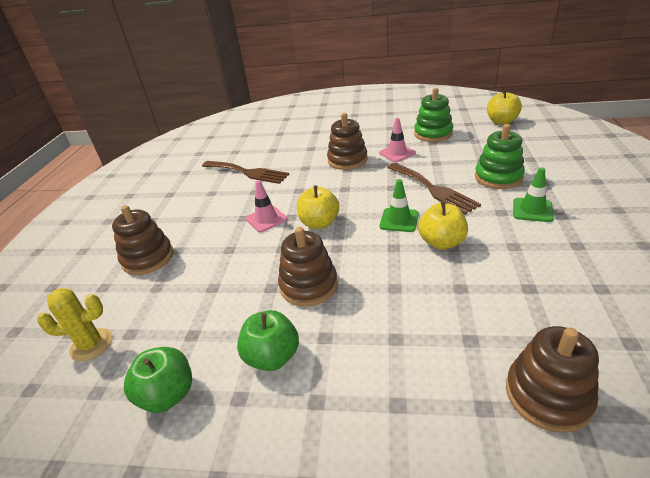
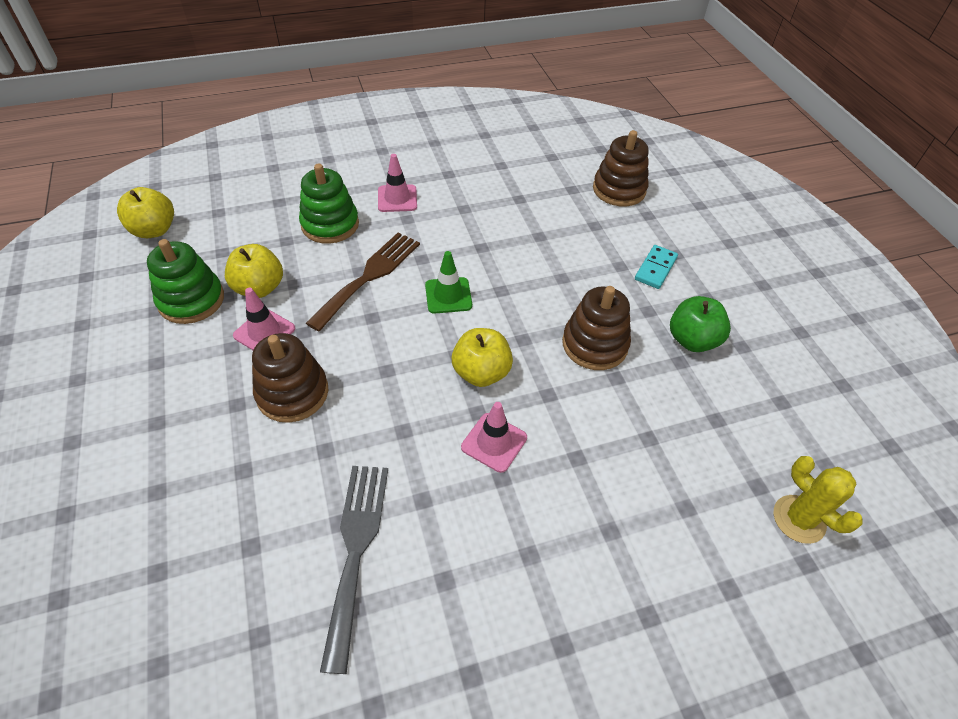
camera: 120 degrees left, 15 degrees up
brown stacking toy [112,205,173,275] -> none
green apple [124,347,192,413] -> none
brown fork [202,161,289,184] -> grey fork [320,466,388,674]
yellow apple [418,202,468,250] -> yellow apple moved to [225,244,283,298]
green traffic cone [513,167,554,222] -> pink traffic cone [378,154,417,212]
none -> turquoise domino [635,245,678,289]

